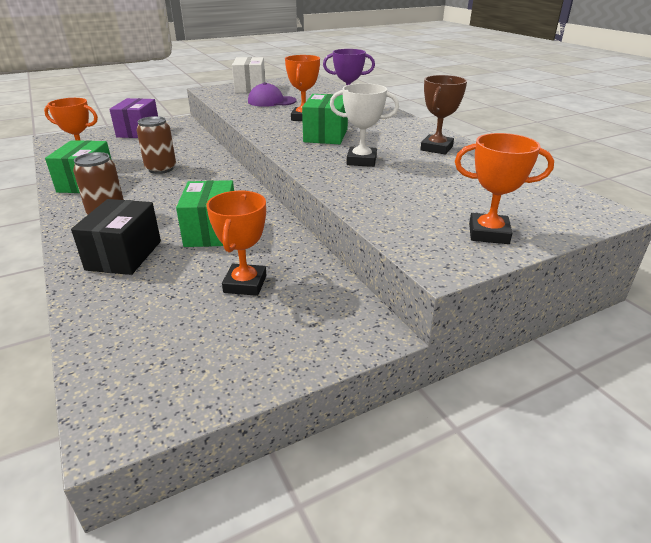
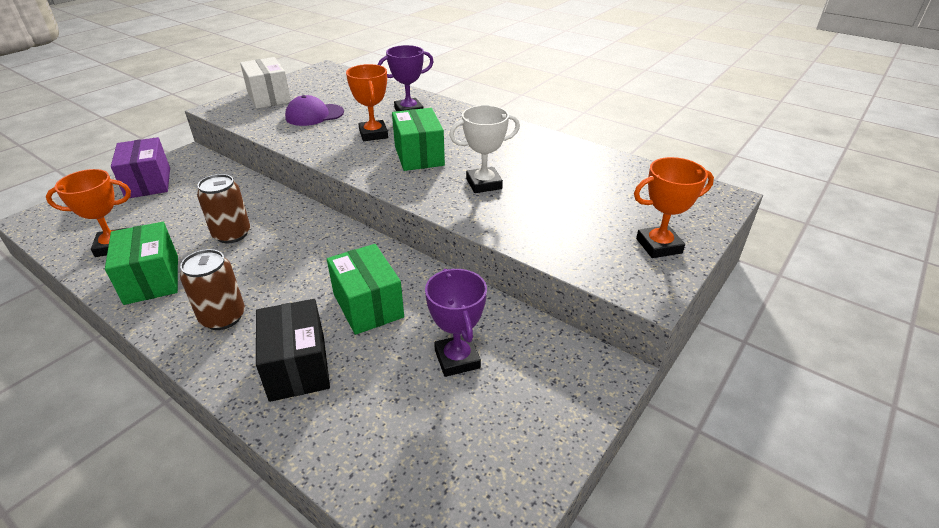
camera: 25 degrees left, 5 degrees up
orange trophy [207,191,267,296] -> purple trophy [425,269,487,377]
brown trophy [420,75,467,155] -> none

